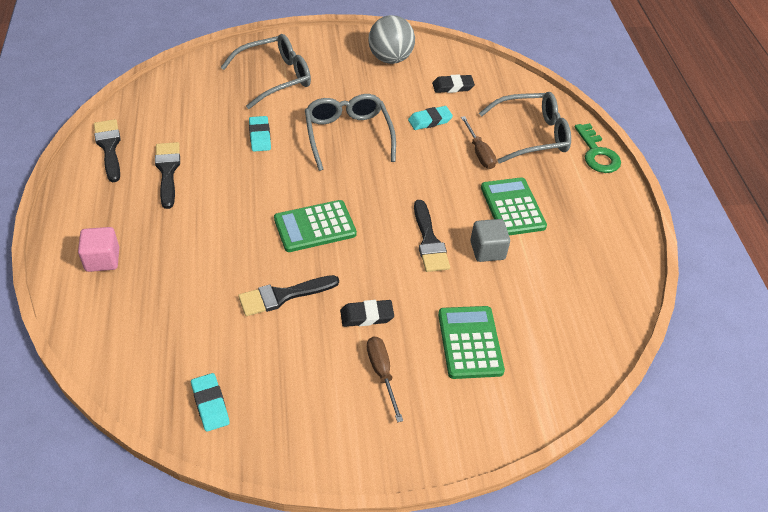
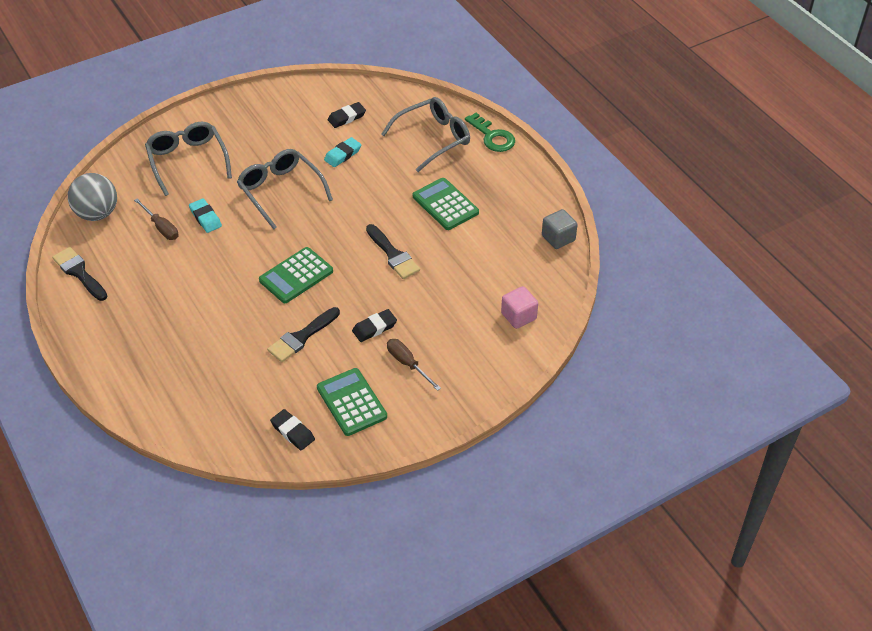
camera: 20 degrees left, 0 degrees up
pink cube [78,227,119,272] -> pink cube moved to [501,286,538,329]
black brush [155,142,180,209] -> none
turquoise eraser [191,373,229,432] -> black eraser [270,409,315,450]
grey glasses [221,34,311,109] -> grey glasses turned 60 degrees counterclockwise [145,122,232,196]
grey ball [368,15,415,64] -> grey ball moved to [68,173,117,221]
green calculator [438,306,505,379] -> green calculator moved to [317,368,387,436]
brown screwdriver [461,116,497,169] -> brown screwdriver moved to [134,198,178,240]
grey cube [470,219,510,262] -> grey cube moved to [542,209,578,249]

